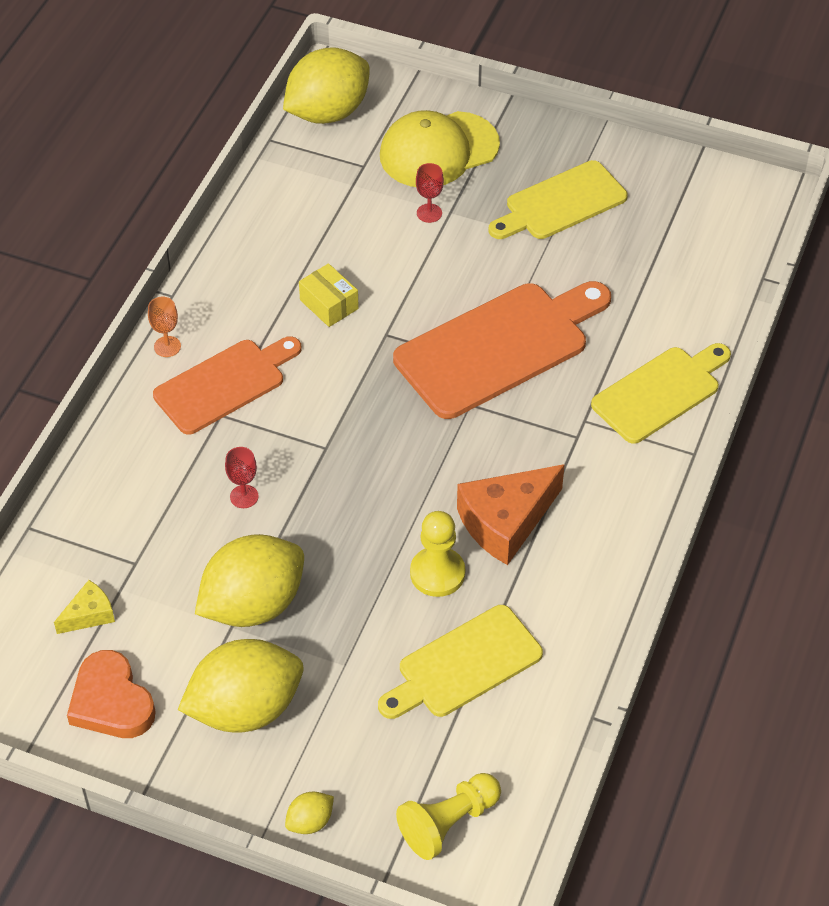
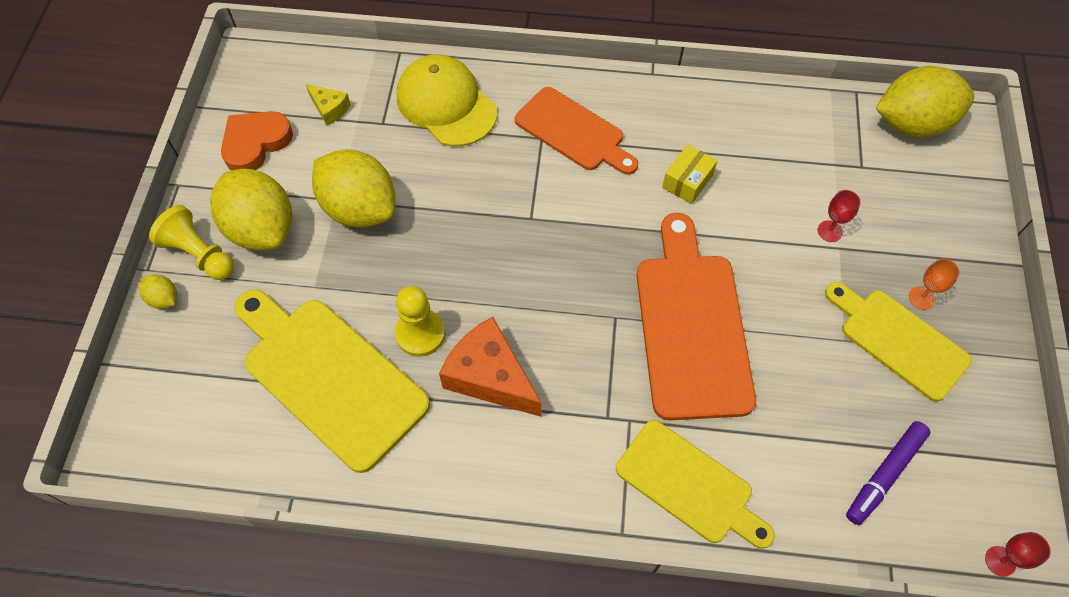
camera: 75 degrees right, 10 degrees up
orange goblet [148,297,181,357] -> orange goblet moved to [909,259,960,310]
red goblet [225,447,259,508] -> red goblet moved to [985,532,1051,577]
yellow lemon [283,47,370,124] -> yellow lemon turned 45 degrees counterclockwise [876,66,974,138]
yellow cutting board [378,605,543,719] -> yellow cutting board [234,289,430,473], size x1.51
yellow cap [380,110,500,187] -> yellow cap moved to [397,54,497,146]
orange cutting board [393,281,611,419] -> orange cutting board turned 135 degrees counterclockwise [636,213,756,420]
yellow pawn [396,773,501,860] -> yellow pawn moved to [149,205,234,280]
none -> purple marker [846,421,930,525]

